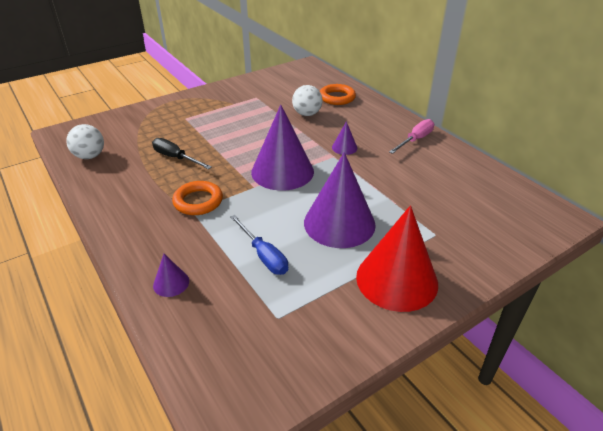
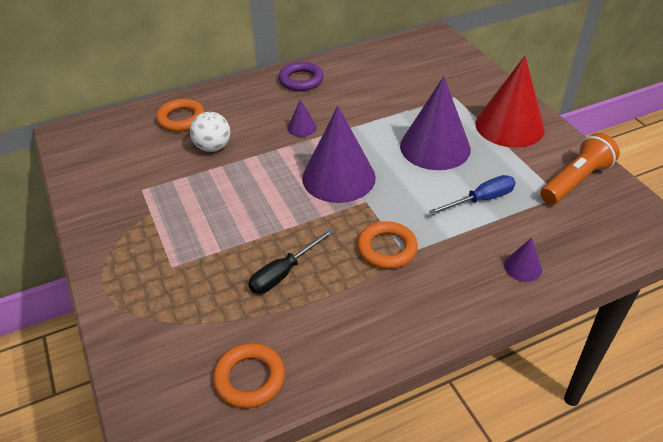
camera: 80 degrees left, 5 degrees up
white ball [66,124,104,159] -> orange ring [213,343,285,408]
pink screwdriver [389,119,434,154] -> purple ring [279,62,324,91]
none -> orange flashlight [540,133,620,205]

